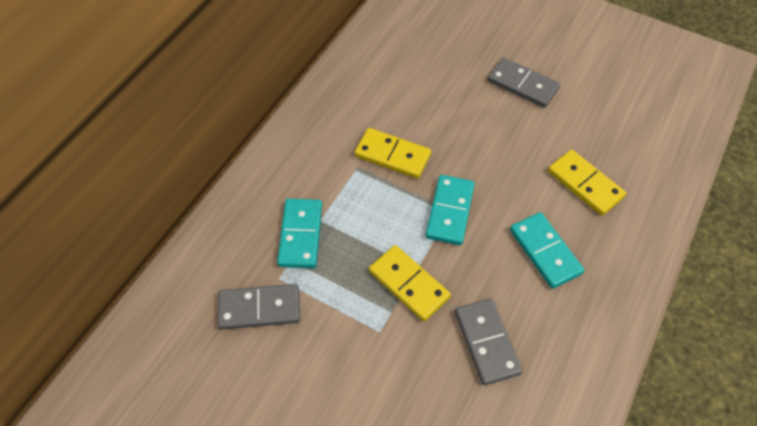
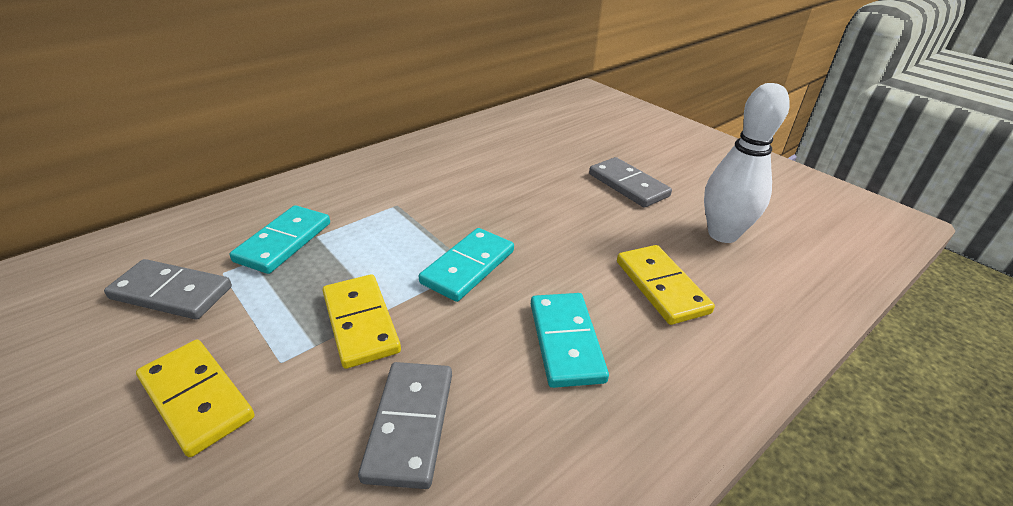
camera: 20 degrees right, 20 degrees down
yellow domino [354,128,431,179] -> yellow domino moved to [136,340,254,457]
none -> white bowling pin [704,83,790,243]

